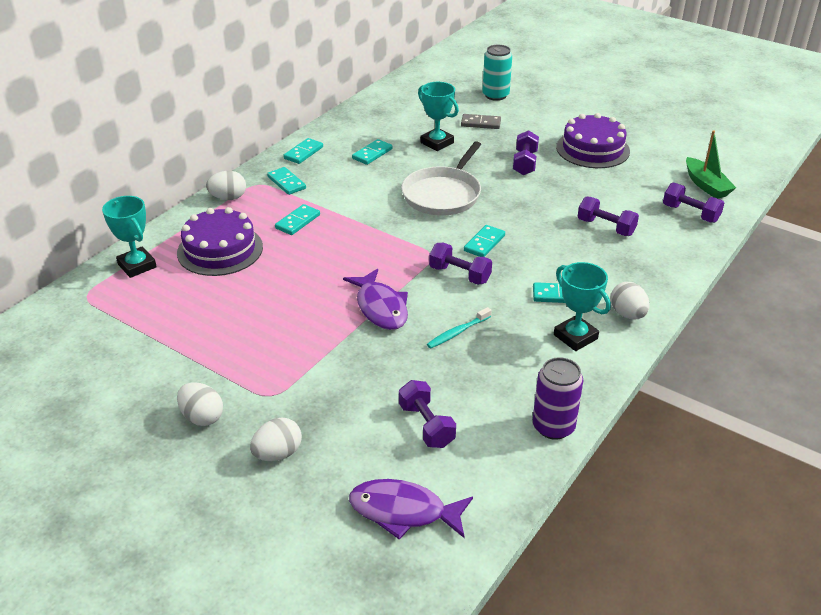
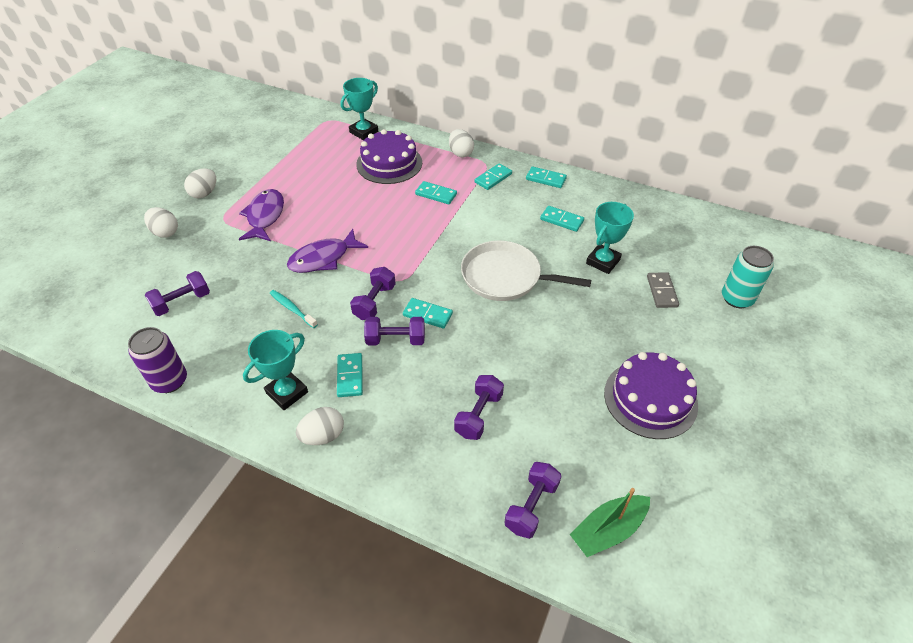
camera: 80 degrees right, 10 degrees up
purple fish [349,479,473,540] -> purple fish moved to [239,189,284,241]
purple dumbbell [513,130,539,175] -> purple dumbbell moved to [364,317,425,345]

